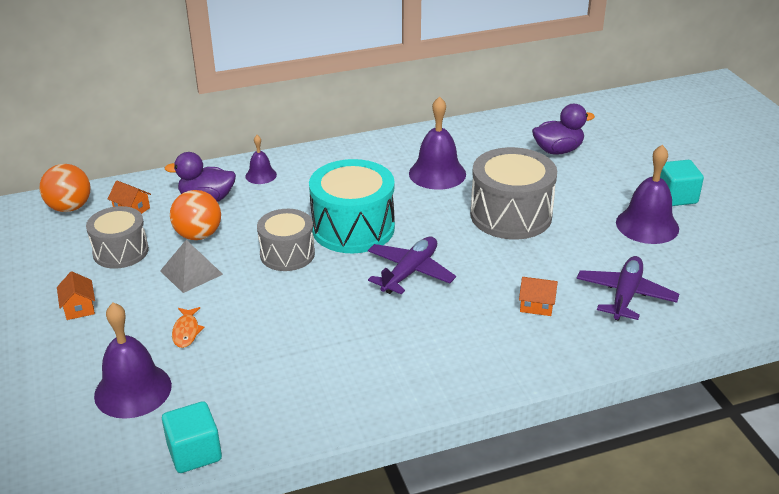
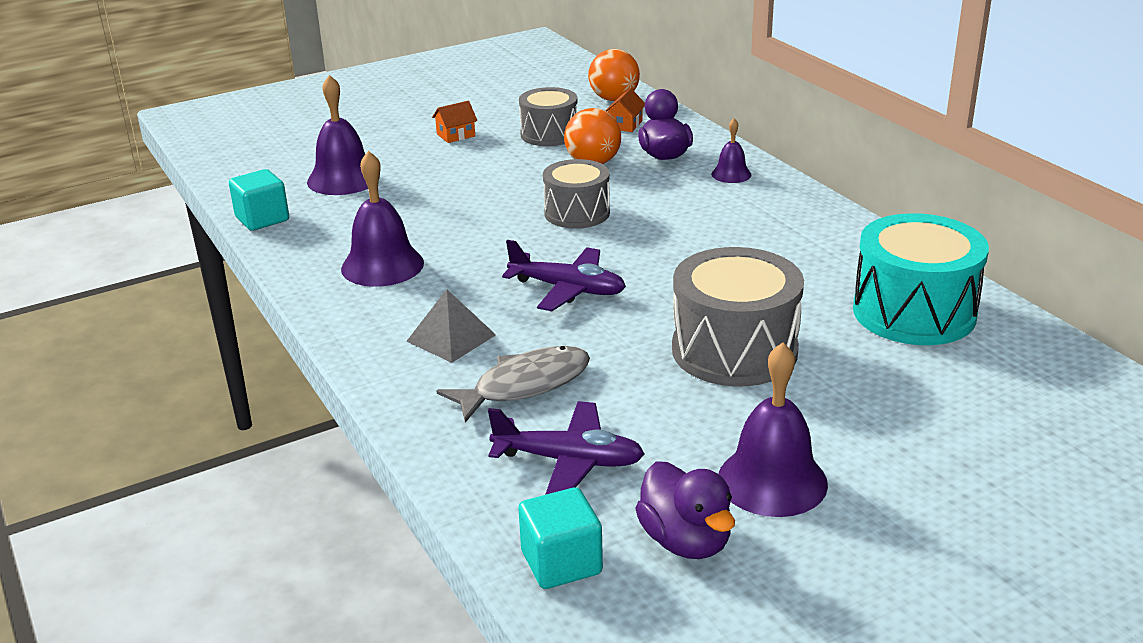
camera: 80 degrees right, 5 degrees down
grey pyramid [160,240,223,293] -> grey pyramid moved to [406,289,496,363]
orange fish [172,307,204,348] -> none
turquoise drum [309,159,395,253] -> turquoise drum moved to [853,213,989,345]
purple bell [409,96,466,190] -> purple bell moved to [341,151,424,287]
orange house [519,277,558,316] -> grey fish [436,346,590,423]
purple duck [532,104,595,155] -> purple duck moved to [635,461,735,559]
turquoise cube [660,160,704,206] -> turquoise cube moved to [518,487,603,589]

